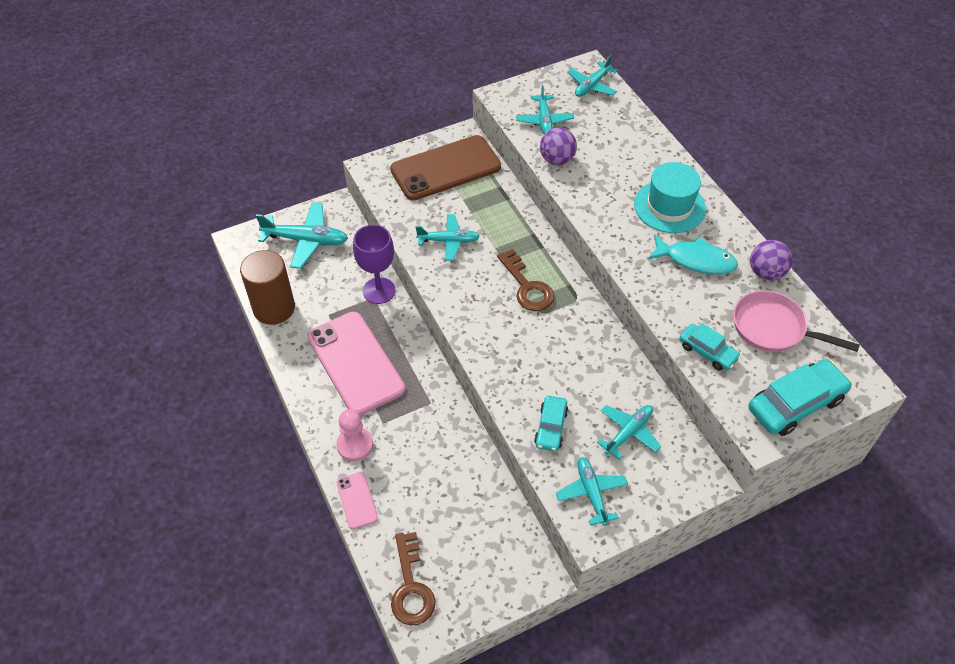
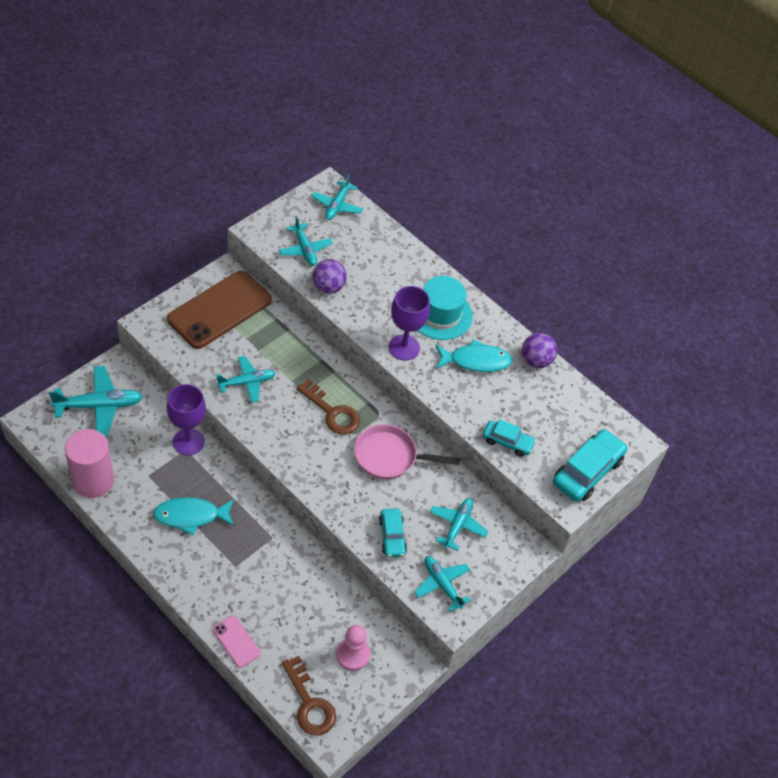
camera: 25 degrees left, 0 degrees up
brown cylinder [240,250,295,325] -> pink cylinder [65,429,114,498]
pink phone [307,312,405,415] -> turquoise fish [153,497,234,535]
pink pawn [336,409,373,461] -> pink pawn moved to [336,625,370,671]
pink pan [733,290,860,352] -> pink pan moved to [354,424,460,479]
none -> purple goblet [389,286,430,361]

